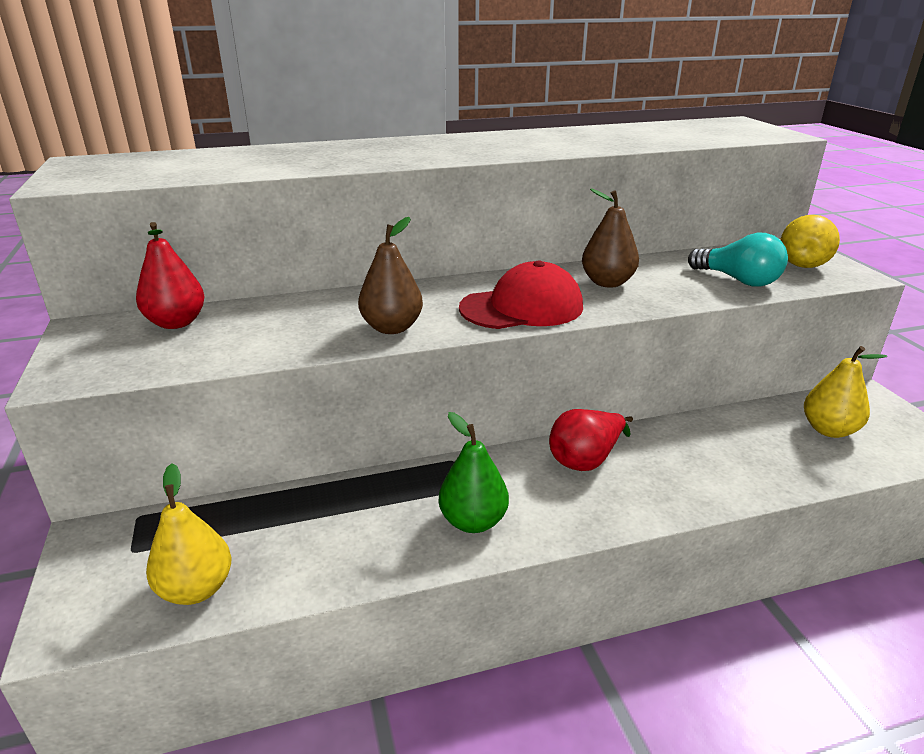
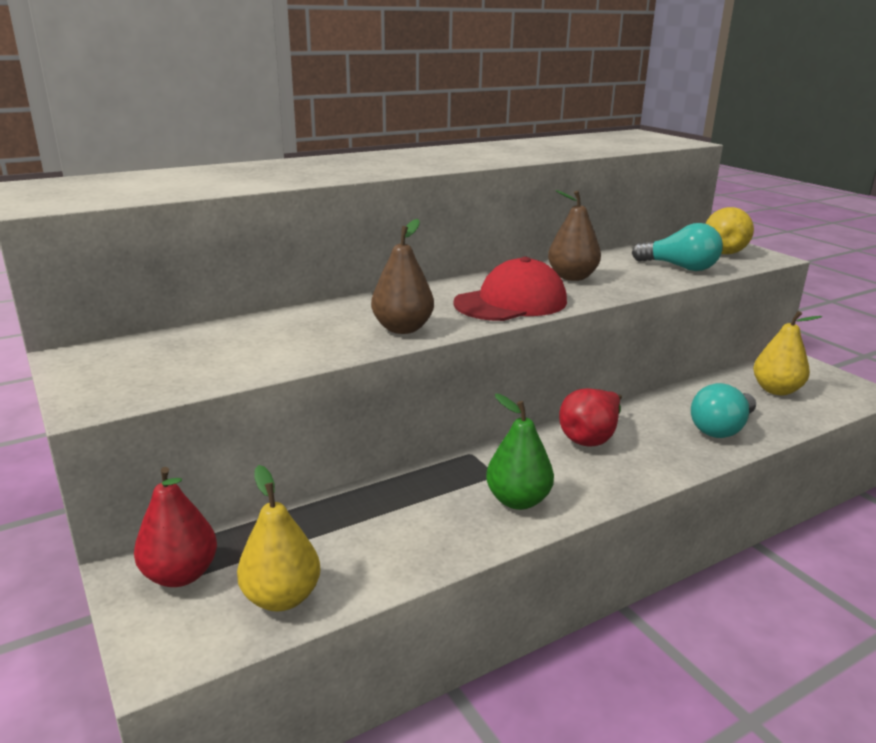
camera: 15 degrees left, 5 degrees down
red pear [136,222,205,329] -> red pear moved to [134,467,217,587]
none -> turquoise light bulb [691,383,756,438]

